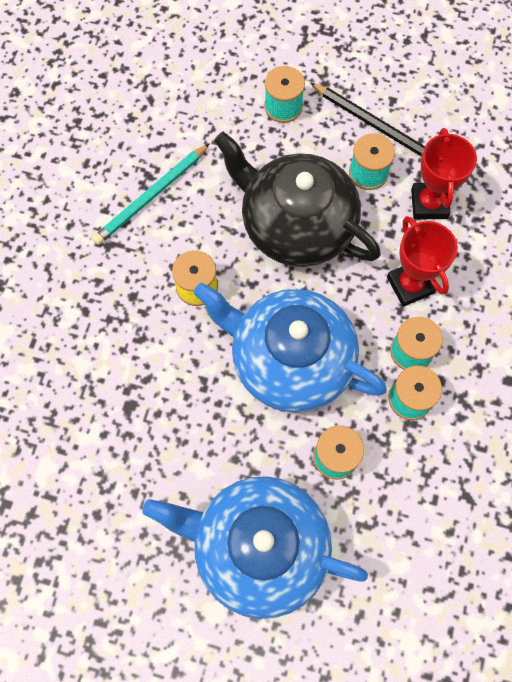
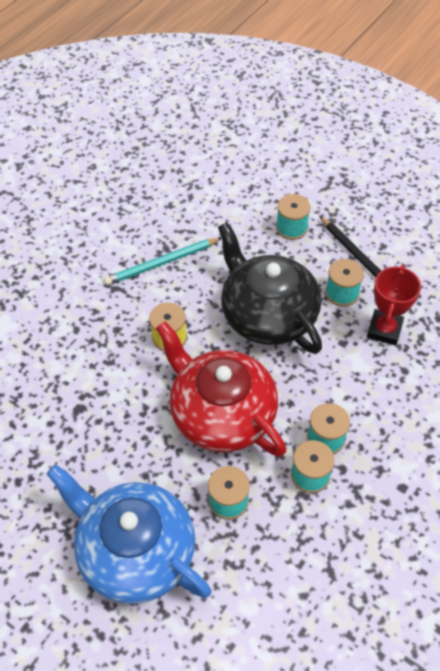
camera: 20 degrees right, 15 degrees down
blue teapot [193,282,387,413] -> red teapot [156,321,287,457]
red trophy [387,216,458,307] -> none

